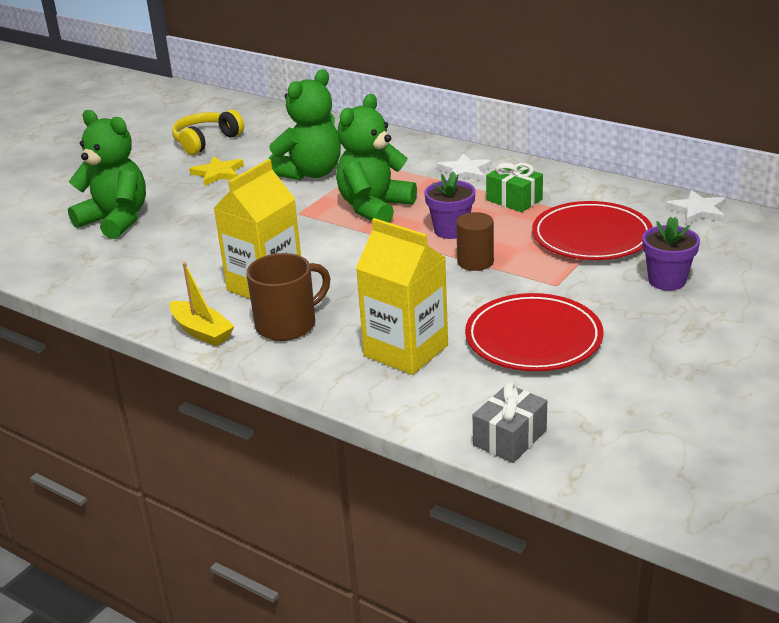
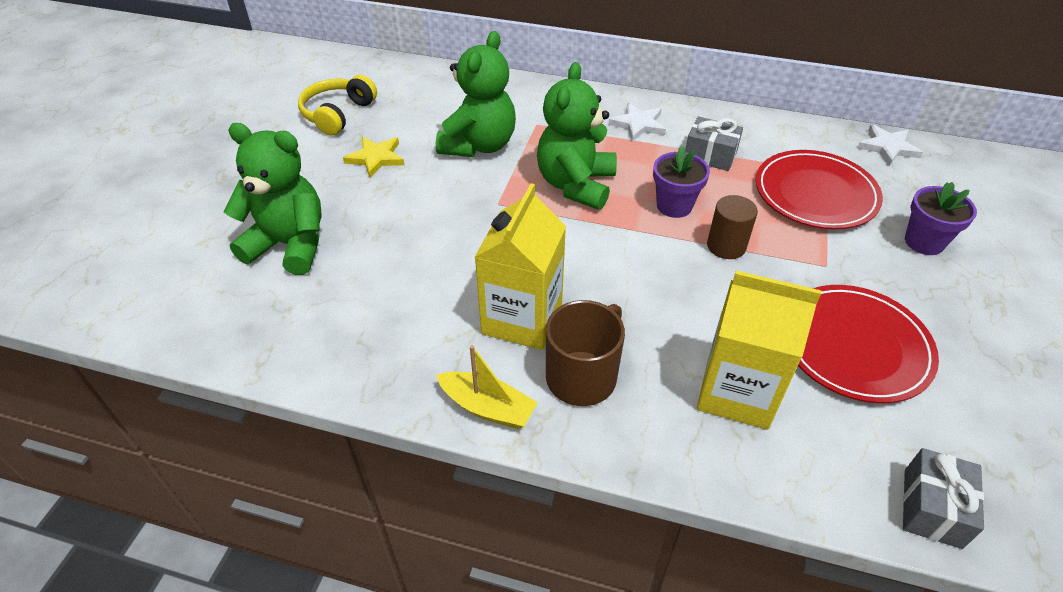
camera: 20 degrees left, 15 degrees up
green gift [486,163,543,212] -> grey gift [685,116,743,171]

